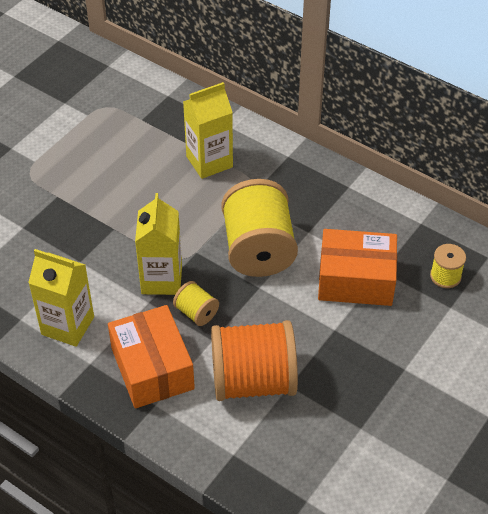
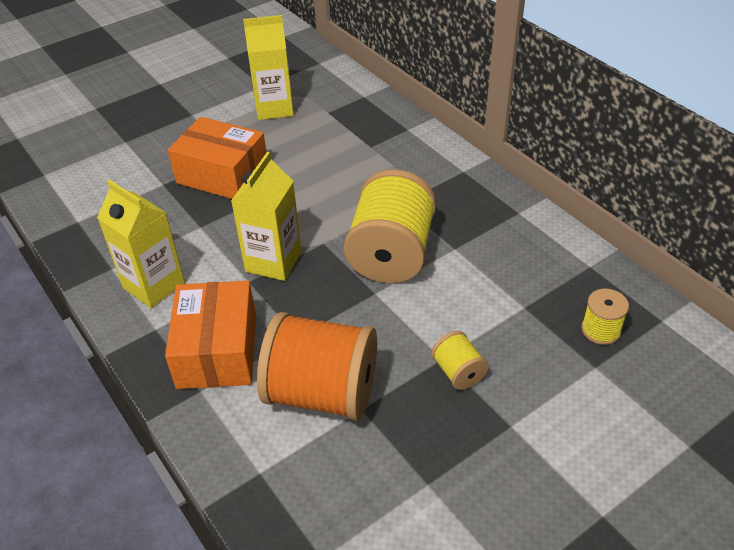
camera: 20 degrees right, 5 degrees down
yellow spool [173,281,219,326] -> yellow spool moved to [431,331,489,390]
yellow carton [183,82,233,179] -> yellow carton moved to [243,15,294,120]
orange box [318,229,397,306] -> orange box moved to [168,117,267,199]

